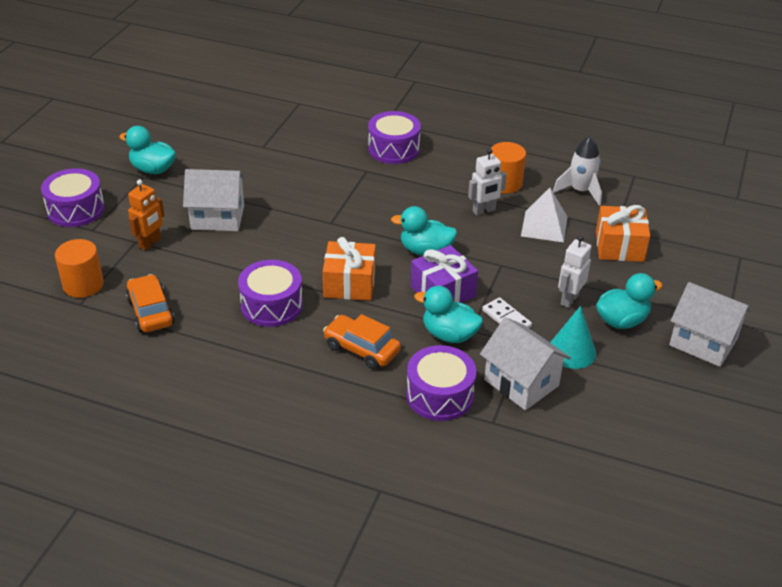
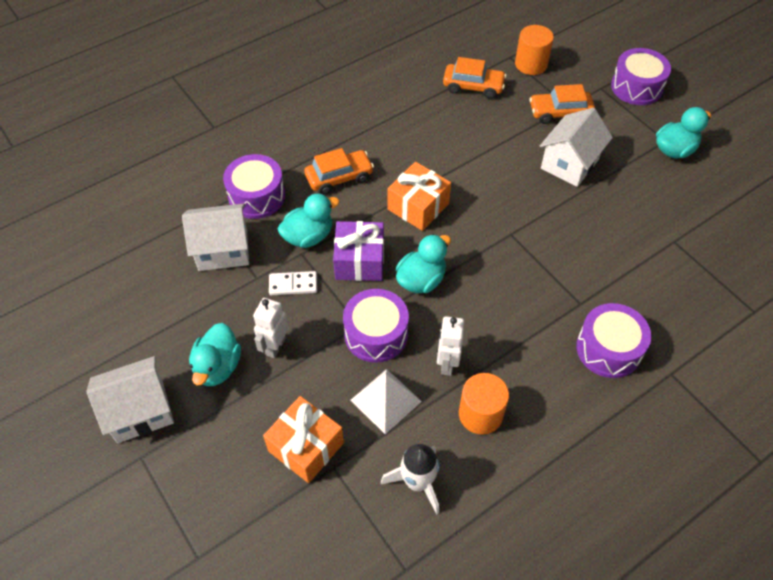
camera: 125 degrees right, 15 degrees up
orange robot [128,179,165,250] -> orange car [529,84,595,124]
purple drum [238,260,303,327] -> purple drum moved to [343,289,409,363]
turquoise cone [550,306,596,369] -> none
white robot [558,235,591,308] -> white robot turned 135 degrees counterclockwise [253,298,289,358]

